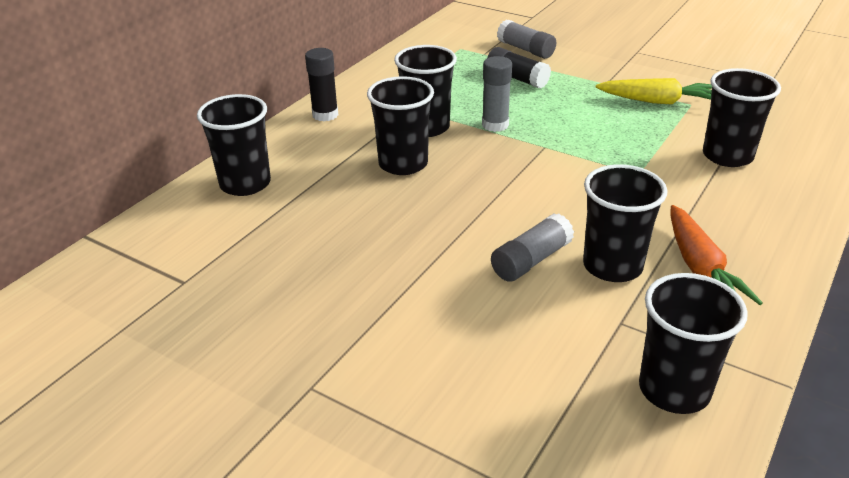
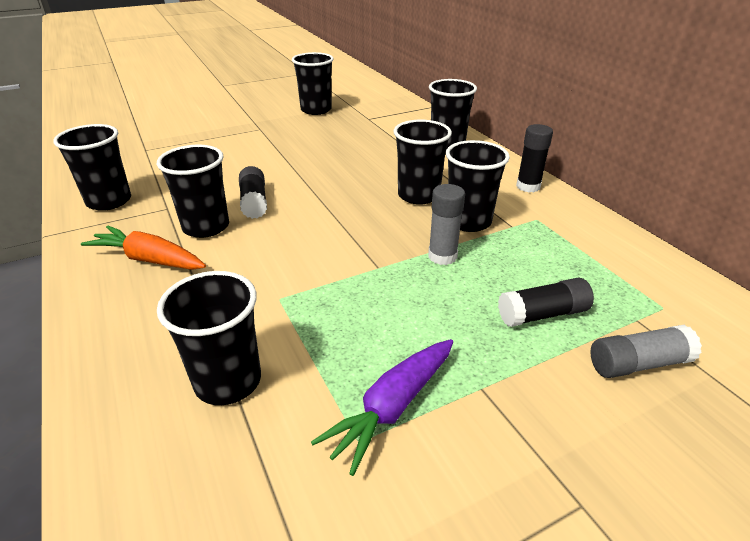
camera: 120 degrees right, 0 degrees up
grey glue stick [491,213,574,282] -> black glue stick [239,166,267,219]
yellow carrot [596,78,712,105] -> purple carrot [311,339,453,476]
none -> black cup [292,52,334,115]

